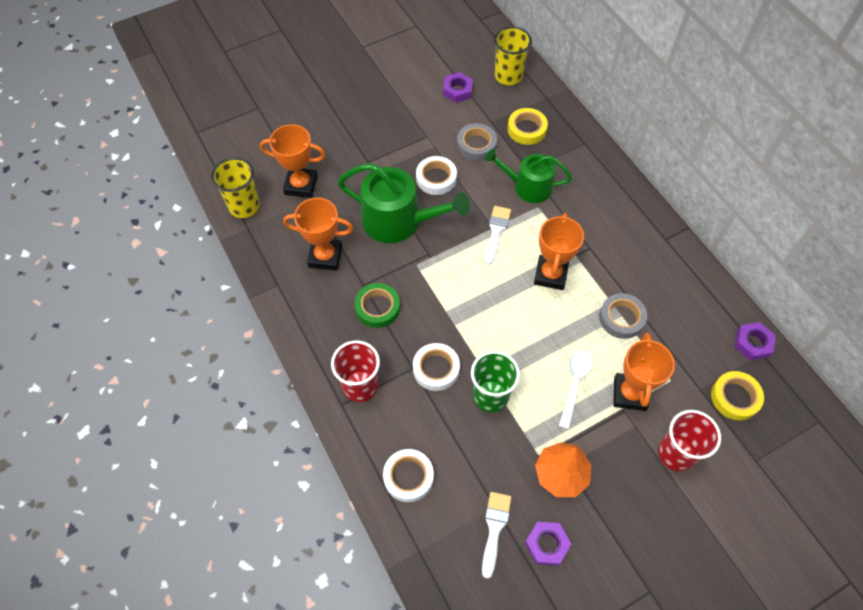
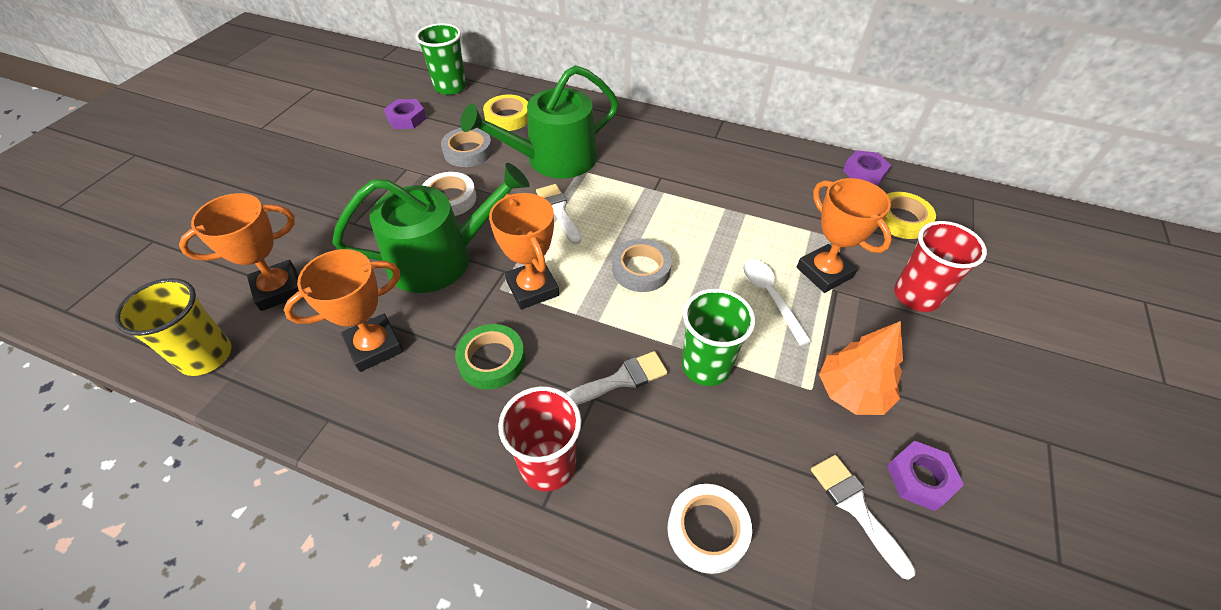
camera: 40 degrees left, 10 degrees down
white tape [413,343,460,391] -> white brush [566,351,668,405]
green watering can [485,149,572,203] -> green watering can [460,65,619,179], size x1.51
yellow cup [494,27,532,85] -> green cup [416,23,466,95]
orange trophy [534,213,584,290] -> orange trophy moved to [489,193,559,309]
grey tape [599,293,647,339] -> grey tape moved to [612,239,672,292]

